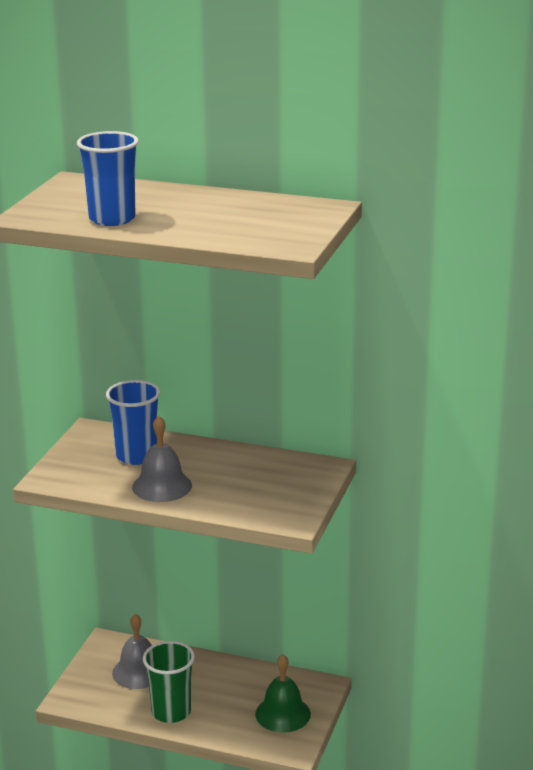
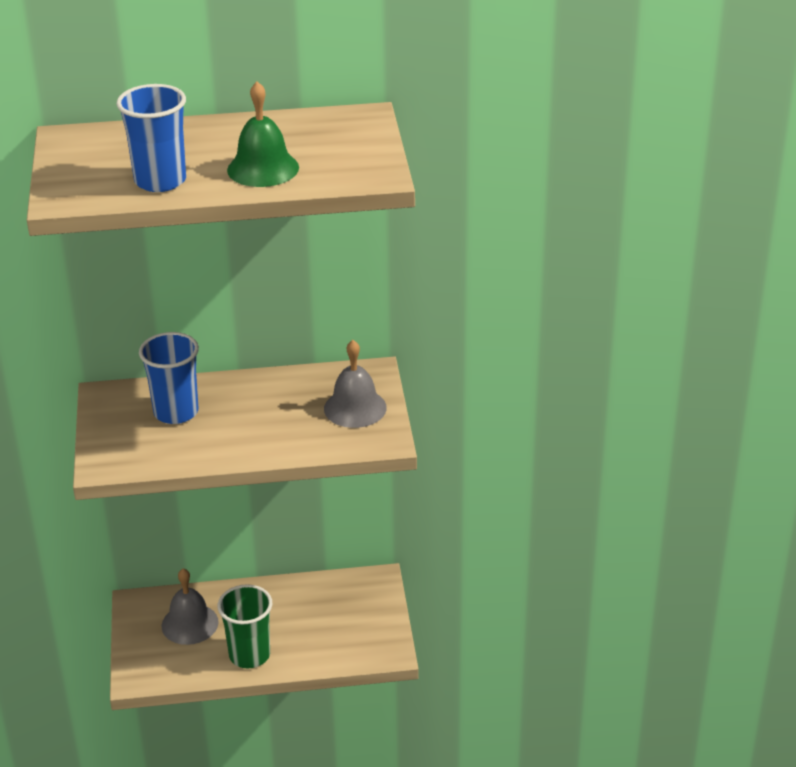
camera: 25 degrees left, 10 degrees up
grey bell [132,416,192,502] -> grey bell moved to [324,340,387,428]
green bell [255,654,311,733] -> green bell moved to [227,82,299,187]

